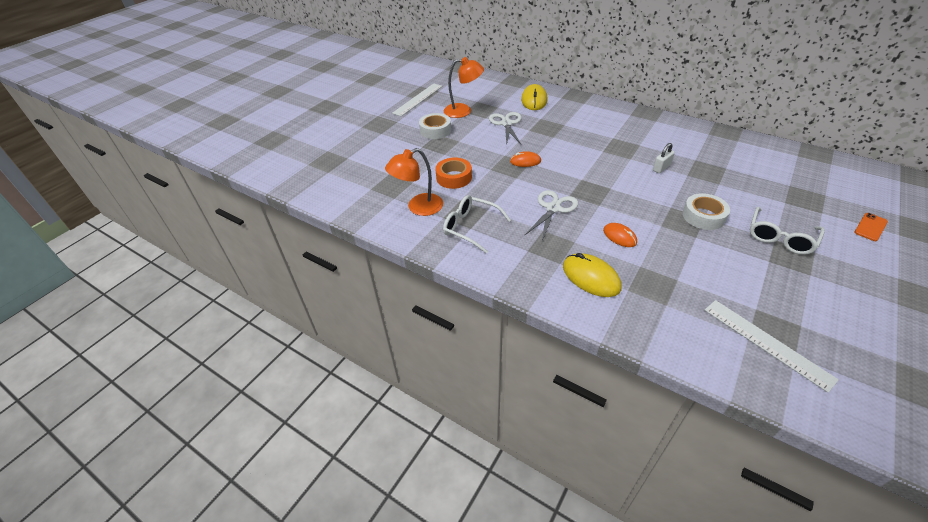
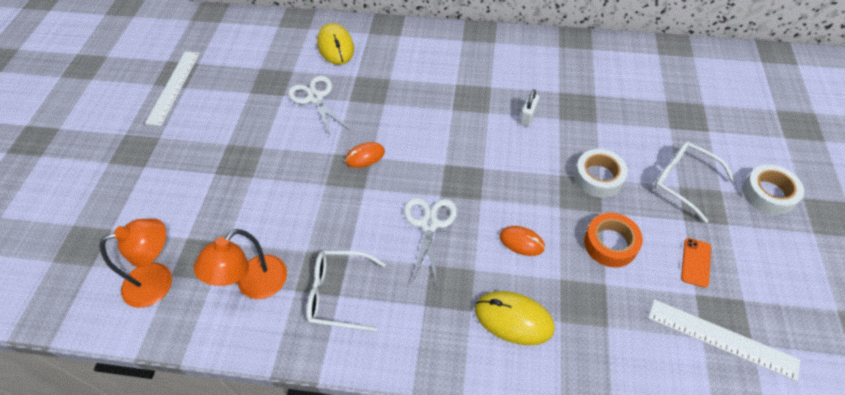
camera: 25 degrees left, 10 degrees up
white tape [419,113,451,139] -> white tape moved to [742,164,804,215]
orange tape [435,157,472,189] -> orange tape moved to [584,213,643,267]
orange lamp [444,57,484,118] -> orange lamp moved to [99,218,172,308]
white glasses [750,207,825,255] -> white glasses turned 120 degrees clockwise [654,141,735,223]
orange phone [854,213,888,241] -> orange phone moved to [681,238,711,288]

